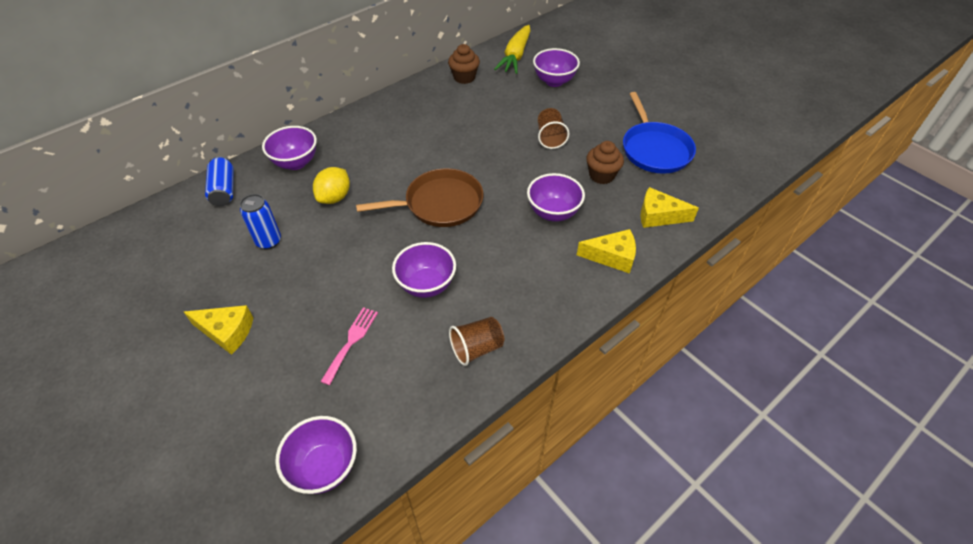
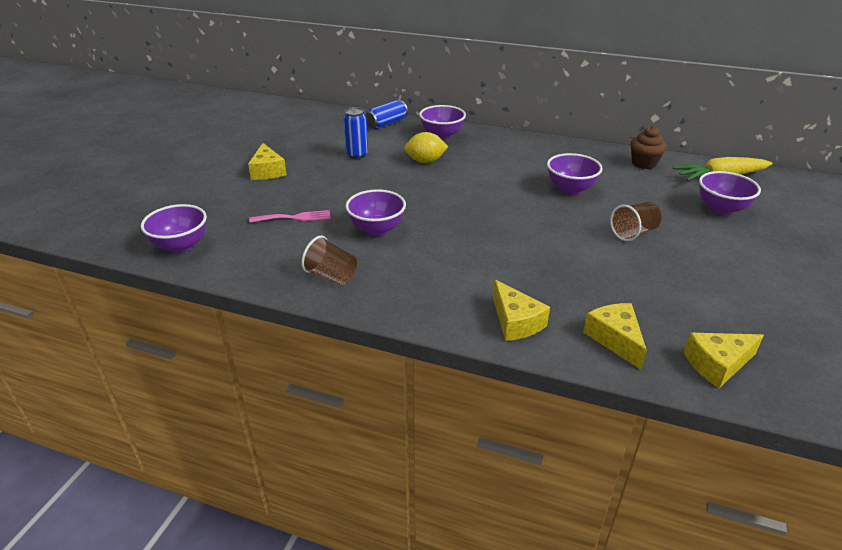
camera: 60 degrees right, 15 degrees down
brown pan [356,168,483,227] -> none
purple bowl [527,173,585,222] -> purple bowl moved to [547,153,603,195]
brown cupcake [586,141,624,184] -> none
blue pan [623,92,696,174] -> none
none -> yellow cheese [684,333,764,388]

